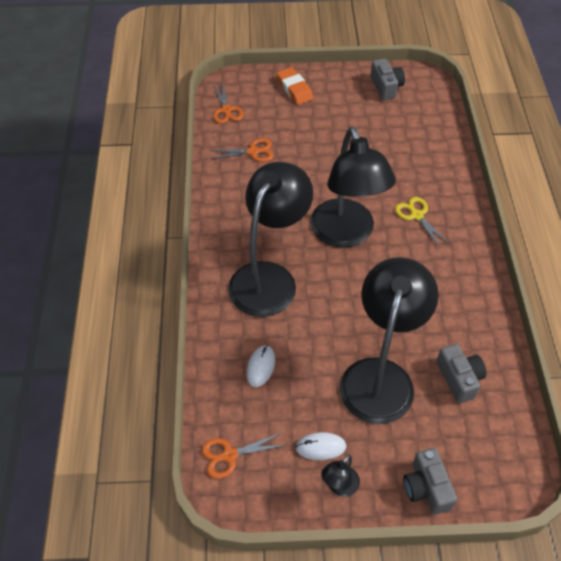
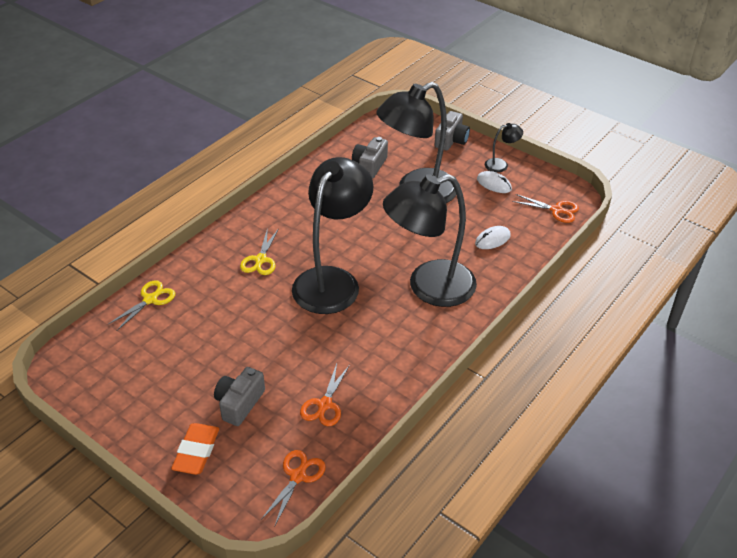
camera: 140 degrees left, 10 degrees down
orange scissors [210,138,274,162] -> orange scissors turned 105 degrees counterclockwise [300,364,350,426]
grey camera [370,59,405,100] -> grey camera moved to [214,367,265,426]
none -> yellow scissors [108,280,175,331]

